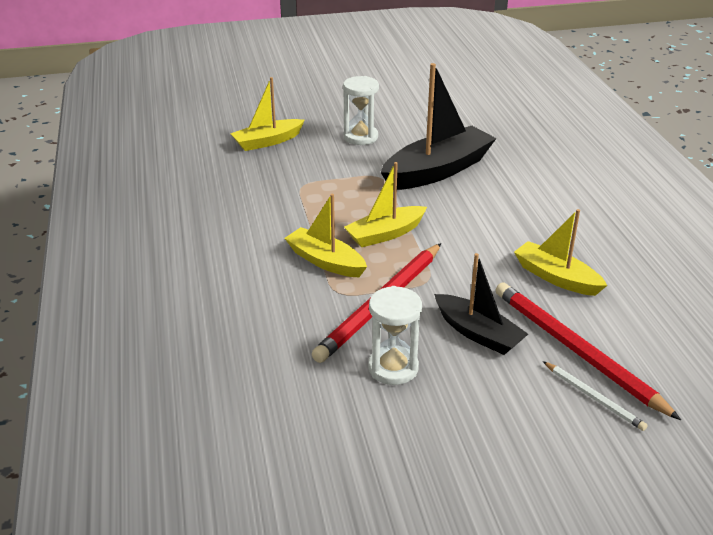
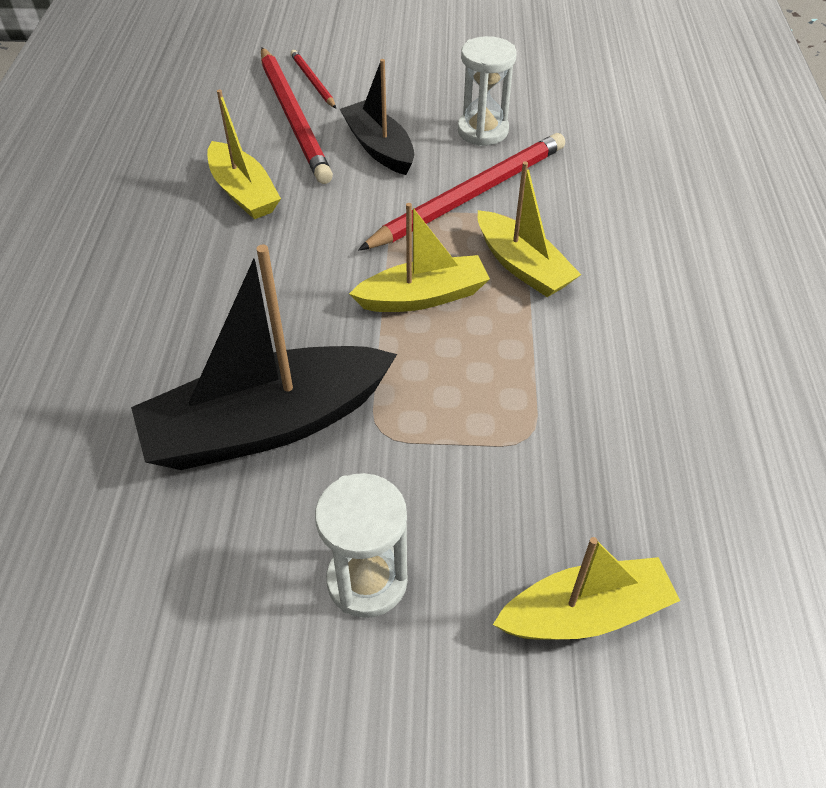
camera: 165 degrees left, 15 degrees up
white pencil [543,361,647,431] -> red pencil [290,50,336,108]

